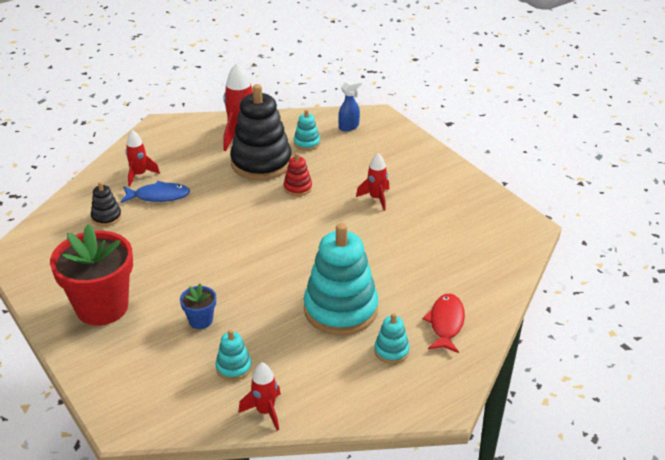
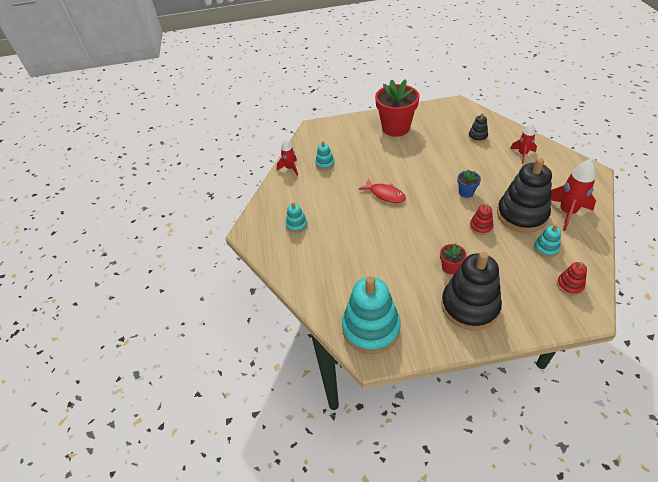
camera: 120 degrees right, 10 degrees up
blue fish [121,181,190,203] -> none
blue flower pot [180,284,216,329] -> blue flower pot moved to [457,169,481,198]
turquoise stacking toy [304,223,378,335] -> turquoise stacking toy moved to [342,276,401,354]
blue spray bottle [338,79,362,131] -> red stacking toy [557,262,587,295]
red rocket [356,153,389,211] -> red flower pot [440,244,467,274]
red fish [422,294,465,353] -> red fish moved to [359,179,406,203]
none -> black stacking toy [441,252,502,330]

